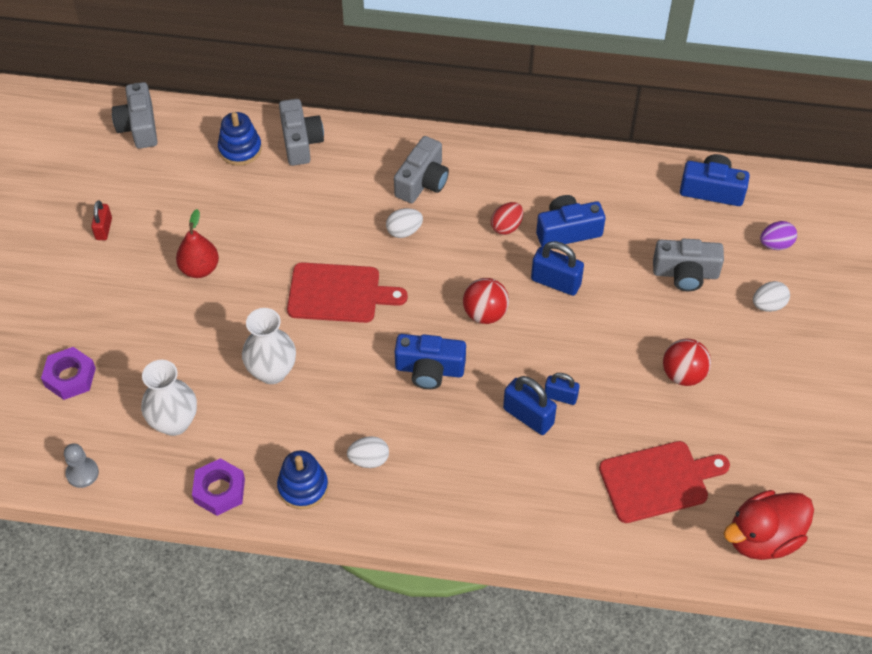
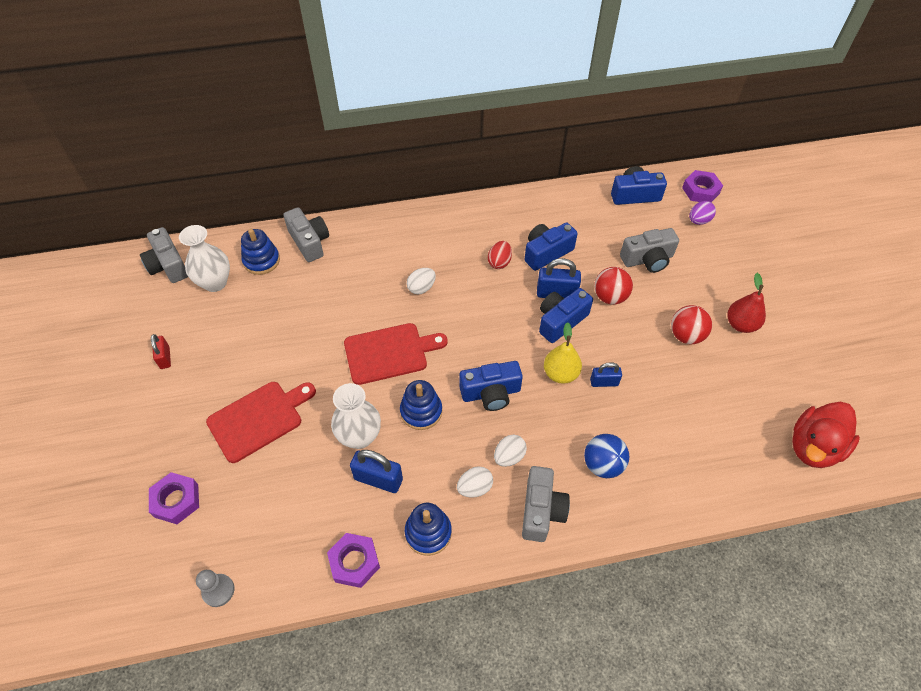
camera: 20 degrees left, 0 degrees up
white vase [141,360,197,436] -> white vase moved to [179,225,230,292]
red pear [176,209,219,278] -> red pear moved to [727,273,766,333]
grey camera [394,136,449,203] -> grey camera moved to [522,466,570,542]
red ball [463,278,509,324] -> red ball moved to [594,267,633,305]
blue padlock [503,376,557,435] -> blue padlock moved to [350,450,403,493]
red cutting board [599,441,730,523] -> red cutting board moved to [206,382,316,463]
white egg [753,281,790,312] -> white egg moved to [494,434,527,467]
none -> blue stacking toy [400,380,442,430]
none -> blue camera [539,288,593,343]
none -> yellow pear [544,322,582,384]
none -> blue ball [584,434,629,478]
none -> purple nut [682,170,723,202]

